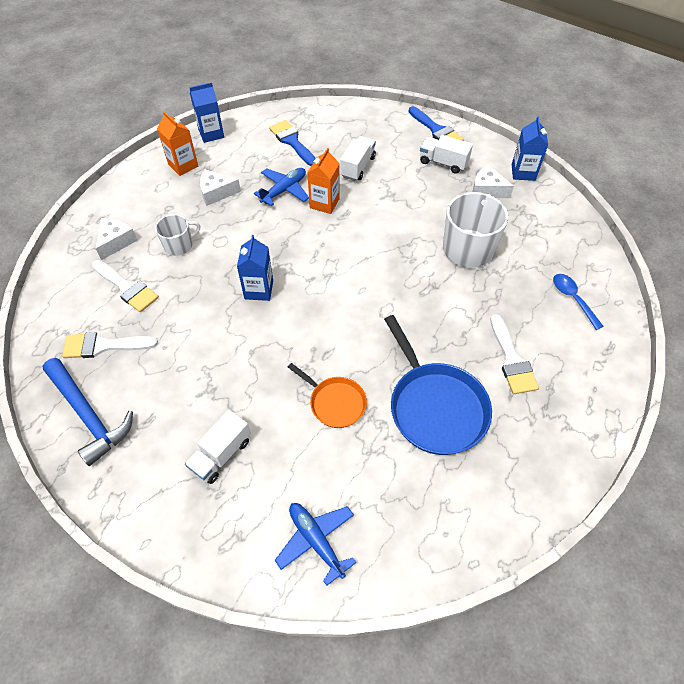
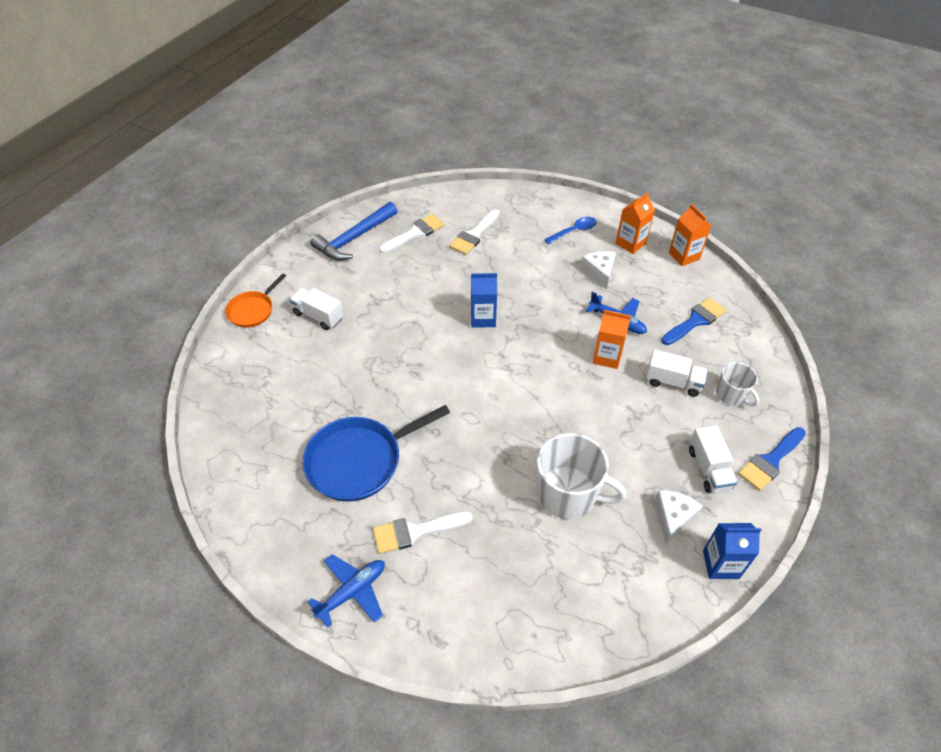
camera: 85 degrees right, 5 degrees down
white brush [62,332,158,358] -> white brush turned 60 degrees clockwise [379,214,445,253]
white cheese [96,218,138,260] -> none
white mug [155,214,200,256] -> white mug moved to [716,362,759,406]
blue carton [189,82,224,143] -> orange carton [669,204,711,266]
blue plane [275,503,356,586] -> blue plane moved to [307,554,385,628]
orange pan [288,363,367,428] -> orange pan moved to [225,274,286,328]
white truck [420,135,473,174] -> white truck turned 150 degrees clockwise [689,425,738,493]
blue spoon [553,274,604,330] -> blue spoon moved to [544,217,597,244]

